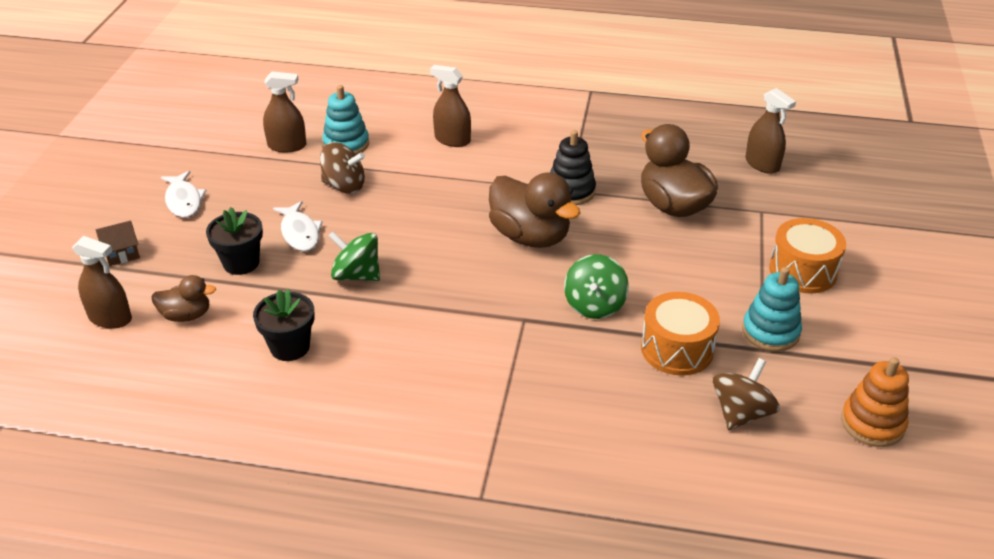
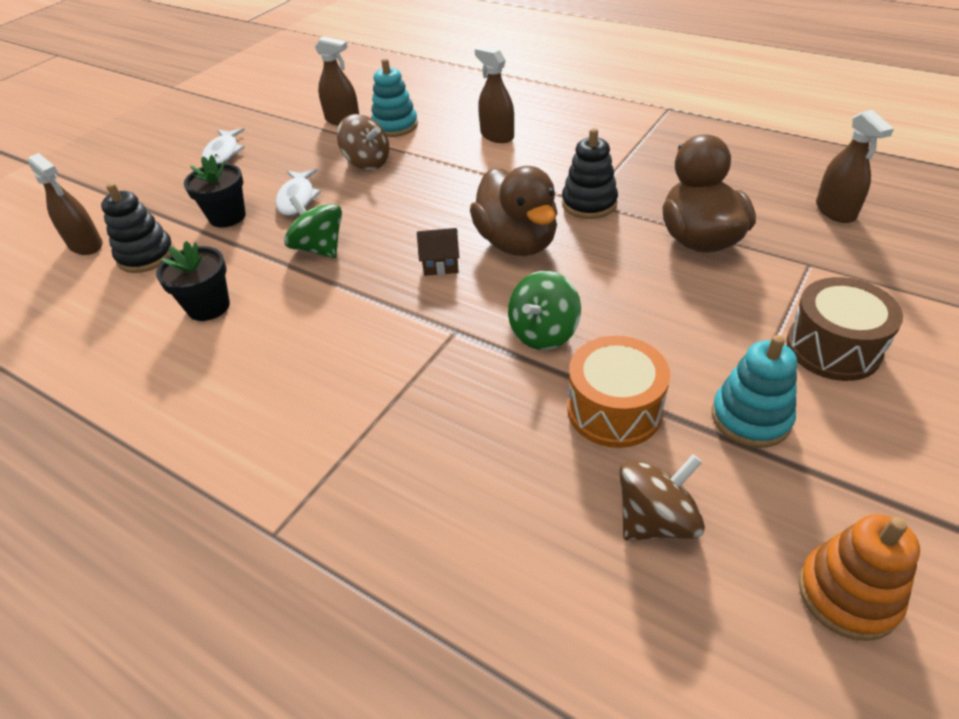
camera: 25 degrees right, 5 degrees up
brown house [96,221,140,266] -> brown house moved to [417,228,459,276]
brown duck [152,275,216,322] -> black stacking toy [101,183,175,273]
orange drum [769,218,846,293] -> brown drum [786,277,903,381]

